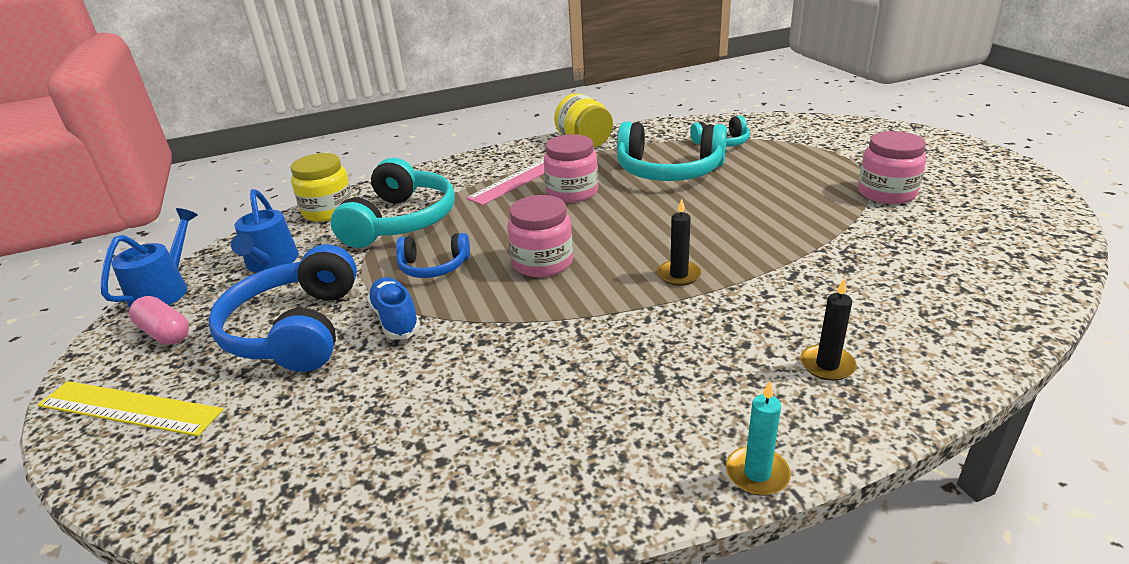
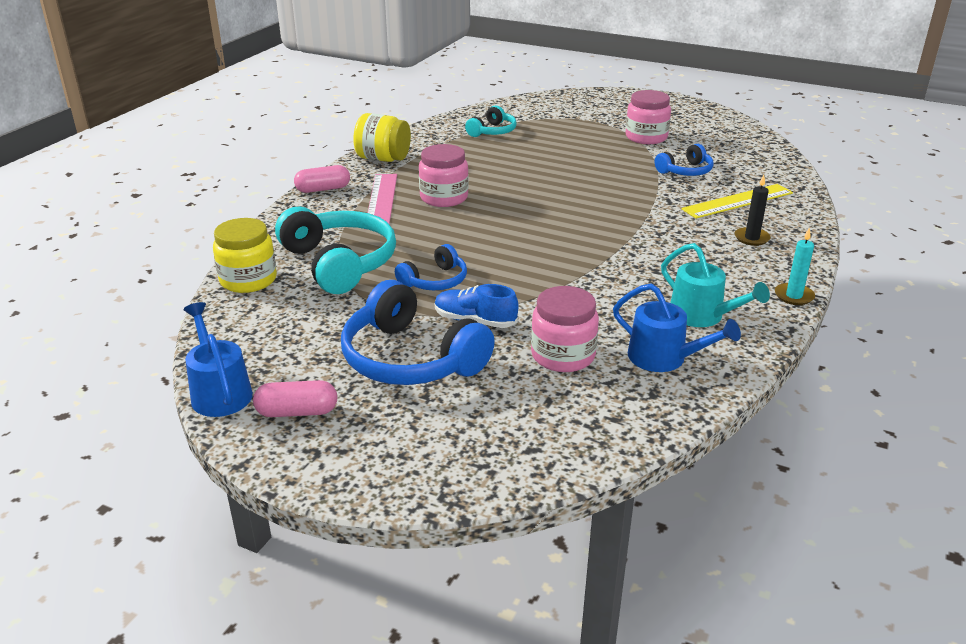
camera: 45 degrees left, 0 degrees up
yellow ruler [38,381,223,436] -> yellow ruler moved to [681,184,793,219]
blue watering can [231,189,299,273] -> blue watering can moved to [613,283,741,372]
pink jar [507,195,573,277] -> pink jar moved to [531,286,599,372]
turquoise headphones [617,122,727,181] -> none
black candle [657,199,701,286] -> none
none -> pink capsule [294,165,350,193]
none -> blue headphones [655,144,714,176]
none -> turquoise watering can [661,243,770,327]

